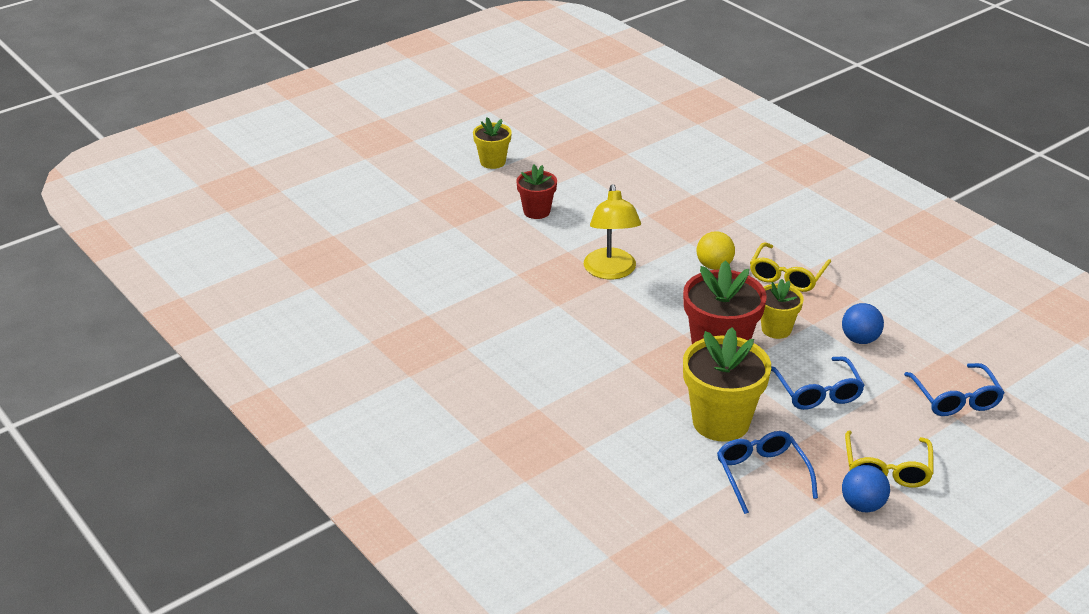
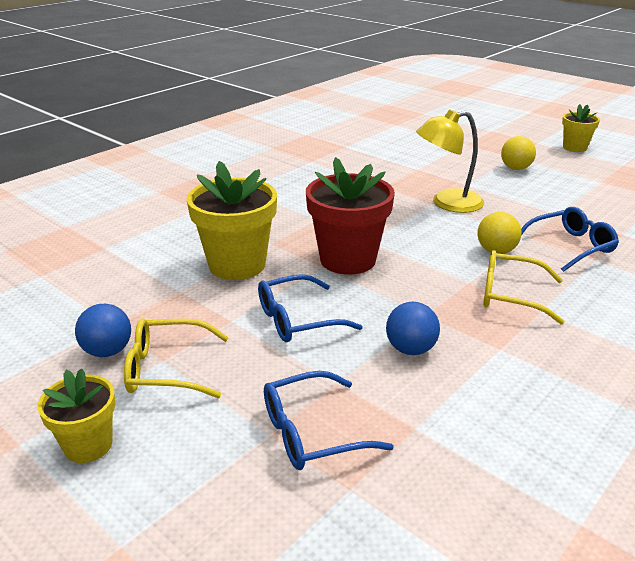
camera: 80 degrees right, 5 degrees down
red flower pot [516,165,557,219] -> yellow ball [501,136,536,170]
blue glasses [717,431,818,514] -> blue glasses moved to [521,207,619,272]
yellow flower pot [761,279,804,339] -> yellow flower pot moved to [38,368,116,463]

